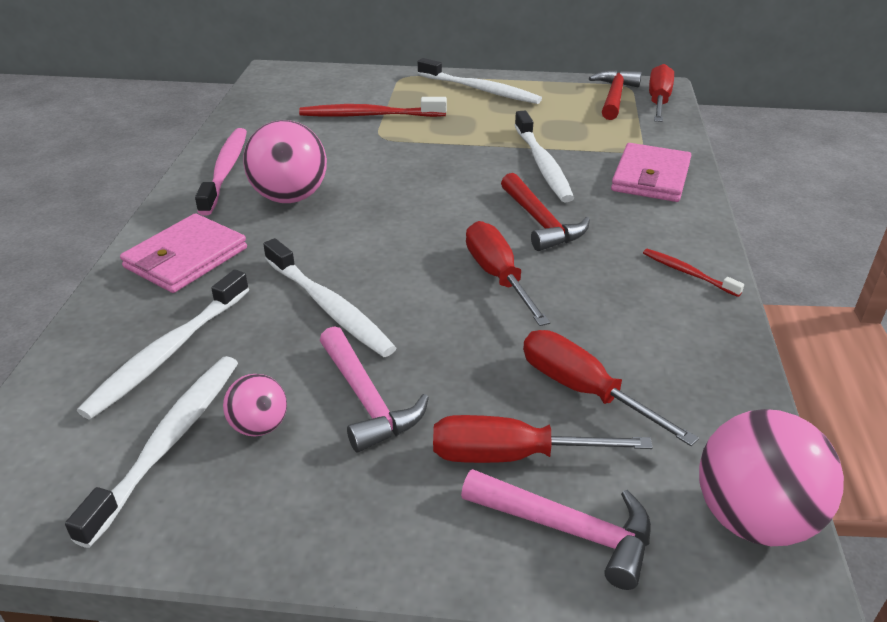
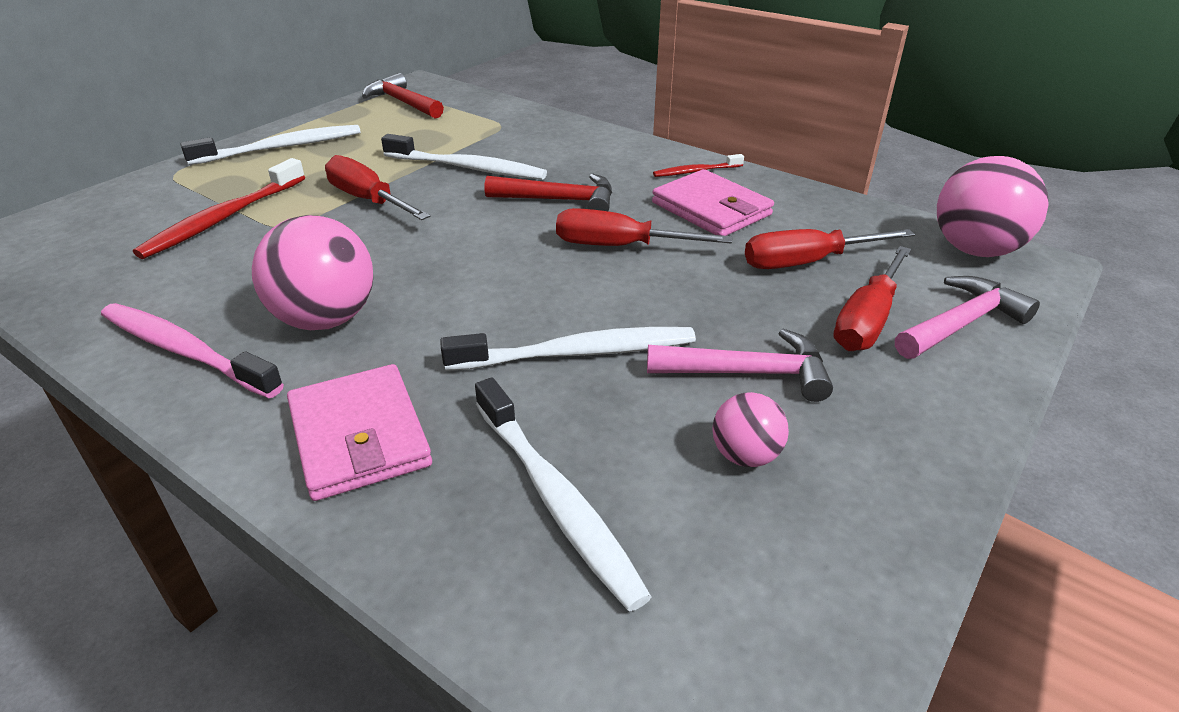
camera: 60 degrees left, 0 degrees up
white toothbrush [65,356,238,548] -> none
pink wallet [611,143,691,202] -> pink wallet moved to [652,169,774,236]
red screwdriver [649,64,674,122] -> red screwdriver moved to [325,155,430,220]

